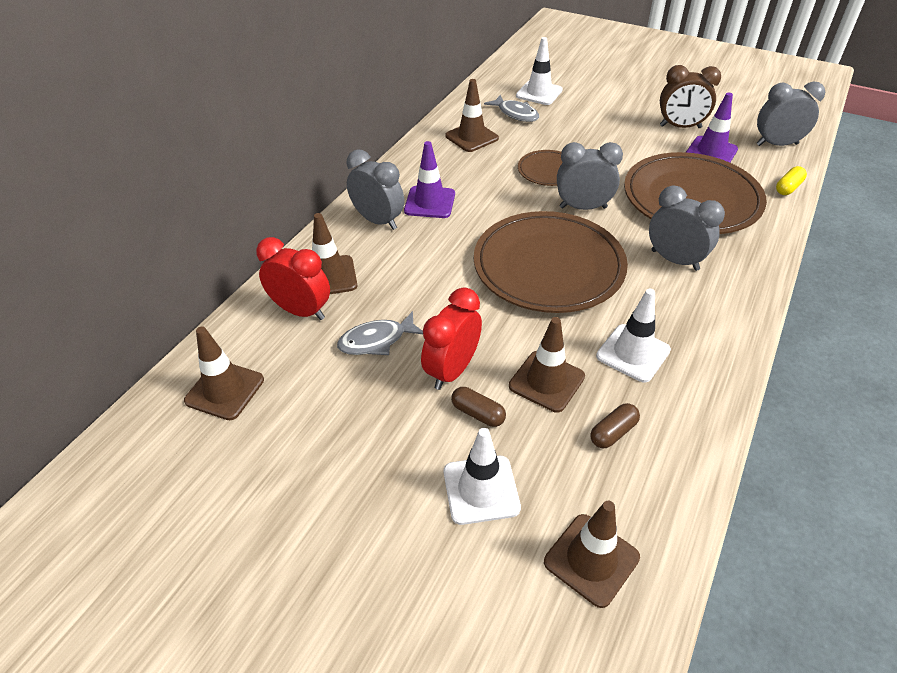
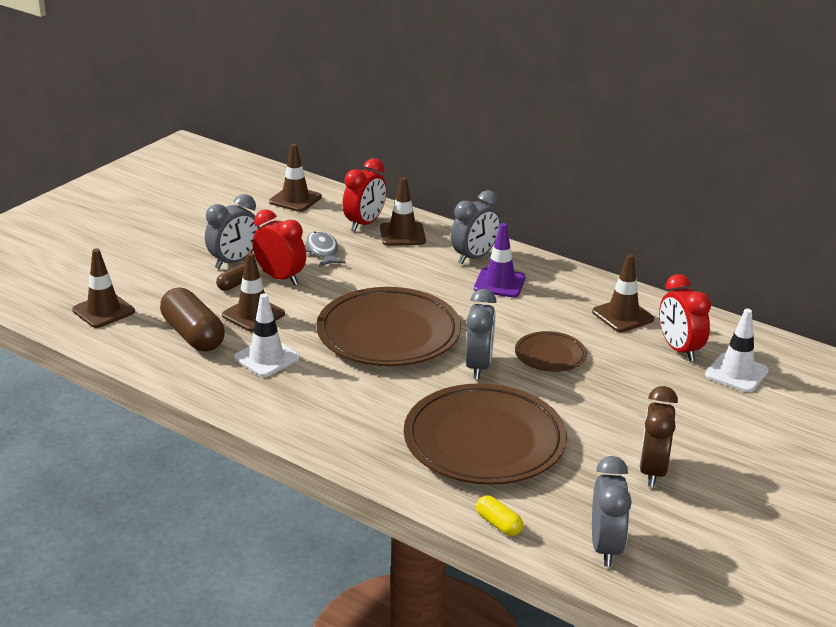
camera: 95 degrees right, 15 degrees down
white traffic cone [444,428,521,525] -> none
grey fish [484,95,539,122] -> red clock [659,274,711,361]
brown capsule [590,403,640,448] -> brown capsule [160,288,225,352], size x2.03
grey clock [649,186,725,271] -> grey clock moved to [205,194,260,269]
purple traffic cone [686,93,738,162] -> none

